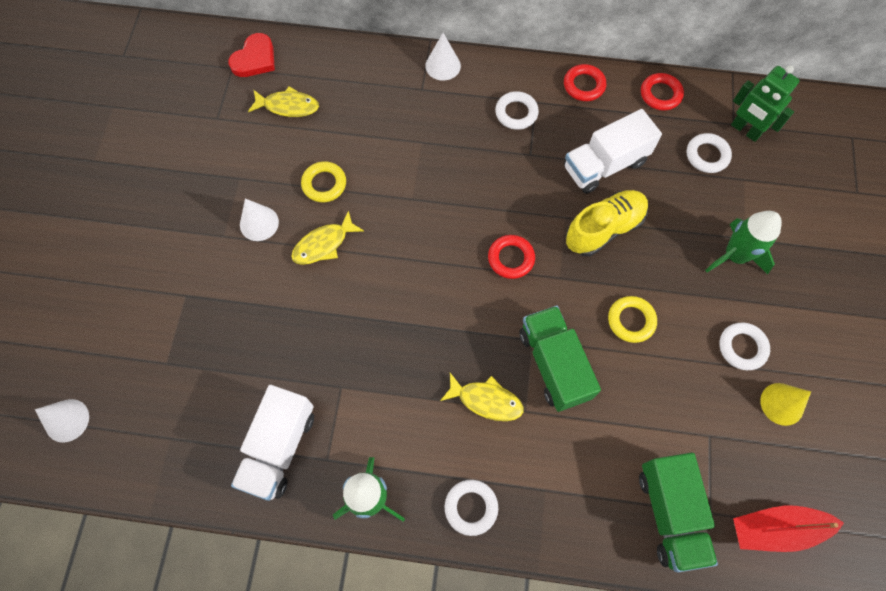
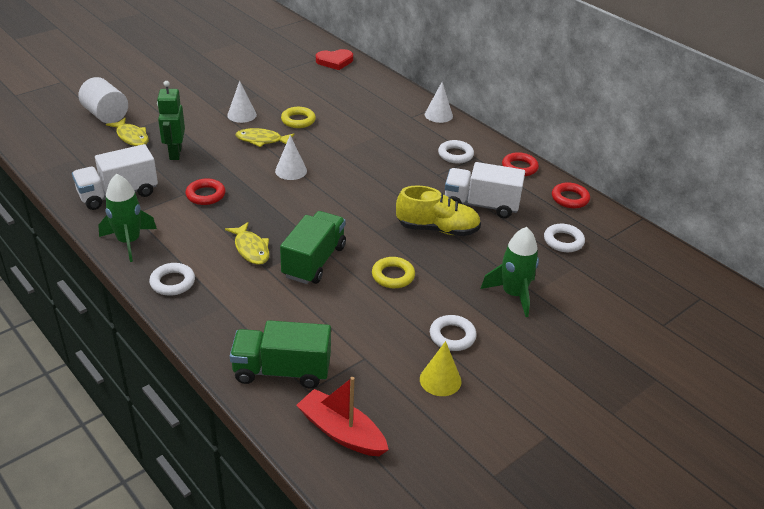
camera: 40 degrees right, 30 degrees down
white cone [35,399,89,443] -> white cone moved to [275,135,307,180]
yellow fish [248,86,319,117] -> yellow fish moved to [106,118,149,146]
red ring [488,235,535,279] -> red ring moved to [186,178,225,205]
green truck [639,453,718,572] -> green truck turned 60 degrees clockwise [230,320,331,389]
green robot [731,65,800,142] -> green robot moved to [157,81,185,160]
none -> white cylinder [78,77,128,124]

